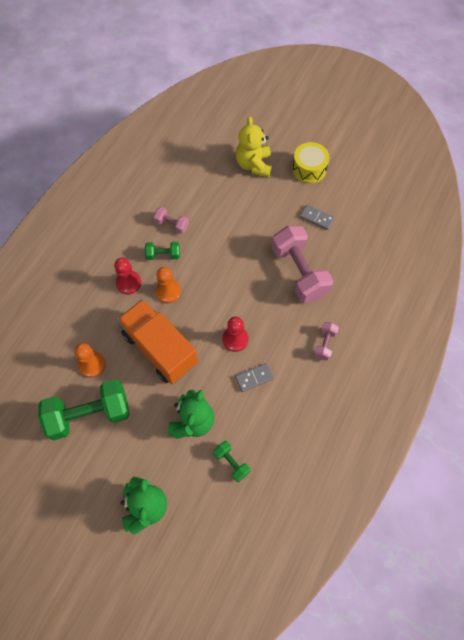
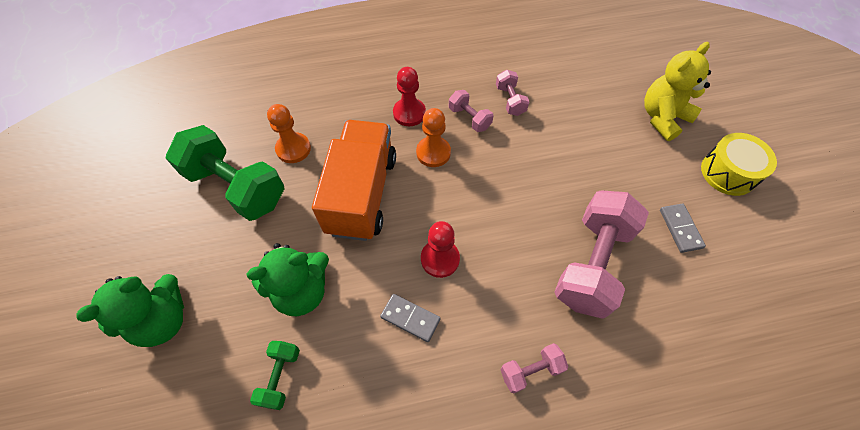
camera: 50 degrees right, 5 degrees down
green dumbbell [145,242,180,260] -> pink dumbbell [449,90,494,132]

